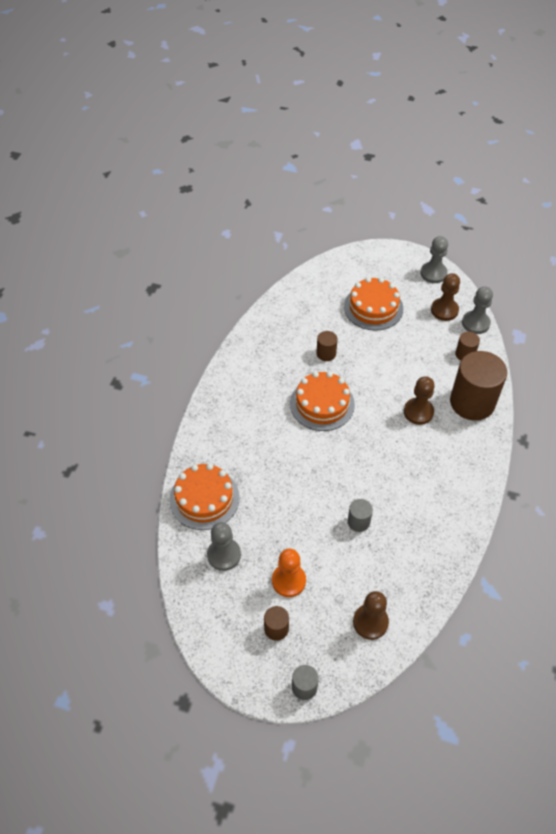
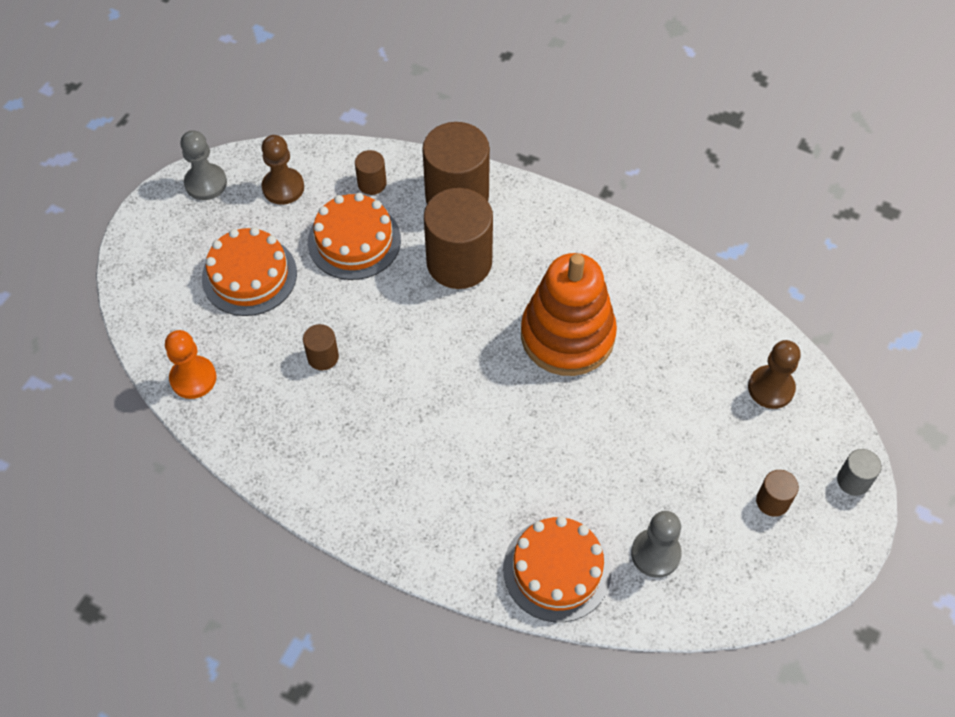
camera: 80 degrees left, 5 degrees up
orange pawn [272,549,306,597] -> orange pawn moved to [165,330,216,399]
orange cake [290,371,355,431] -> orange cake moved to [308,193,401,280]
grey cylinder [348,499,373,532] -> none
brown pawn [404,376,435,425] -> brown cylinder [424,188,493,289]
grey pawn [462,286,493,334] -> none
none -> orange stacking toy [521,253,617,376]

